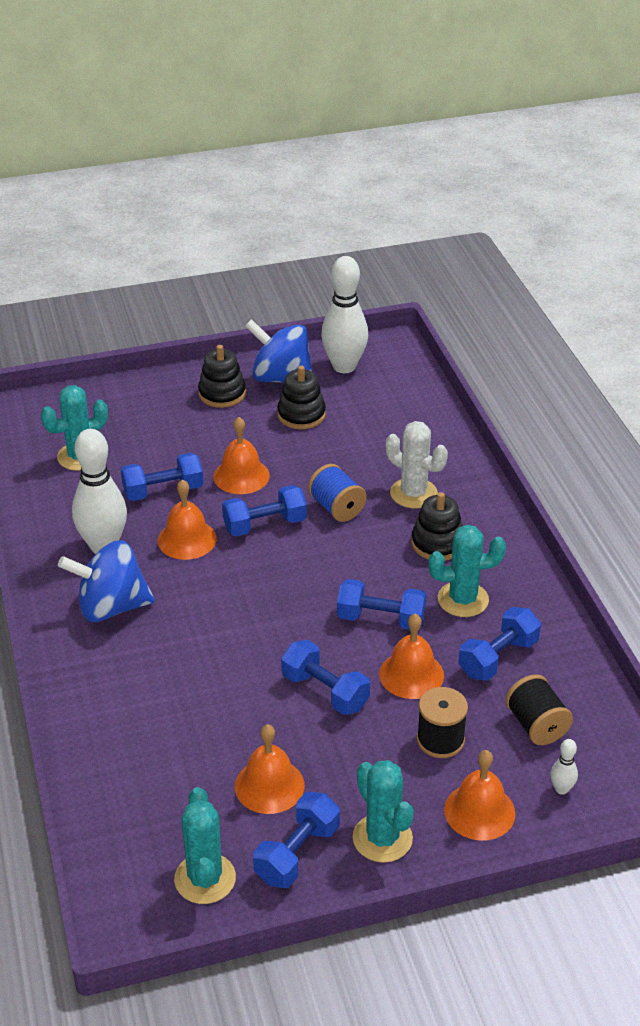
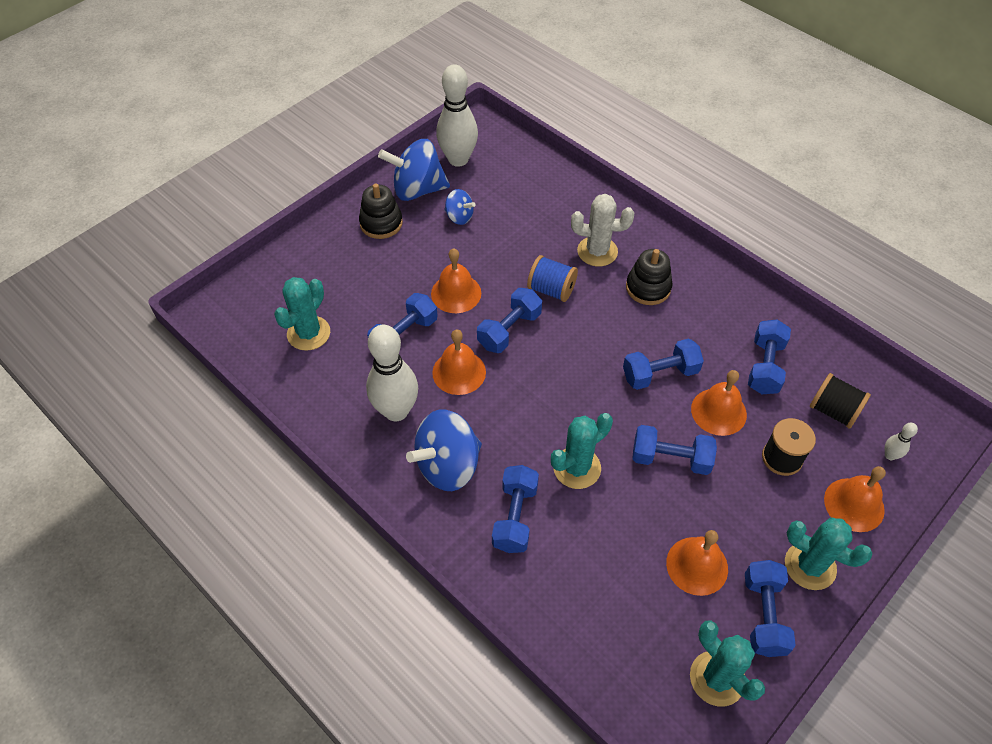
camera: 30 degrees left, 15 degrees up
black stacking toy [277,366,326,429] -> blue spinning top [444,189,476,225]
turquoise cactus [428,525,506,617] -> turquoise cactus moved to [551,413,613,489]
none -> blue dumbbell [492,465,539,553]

